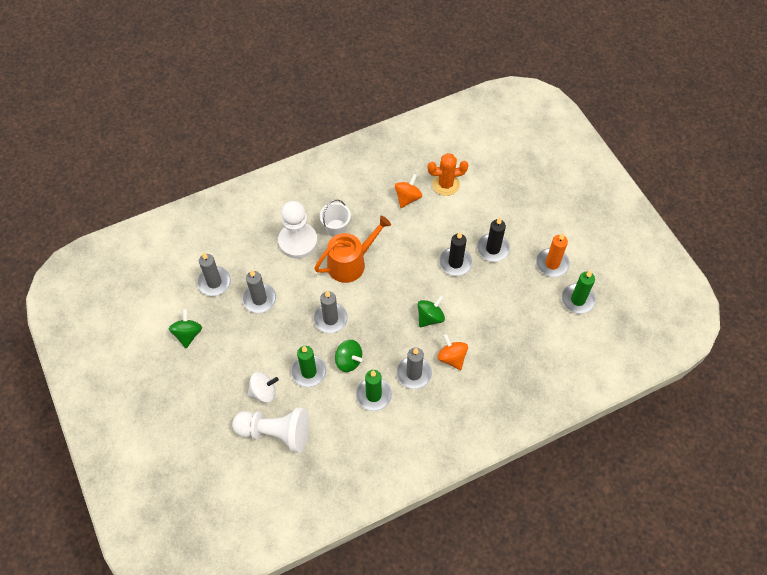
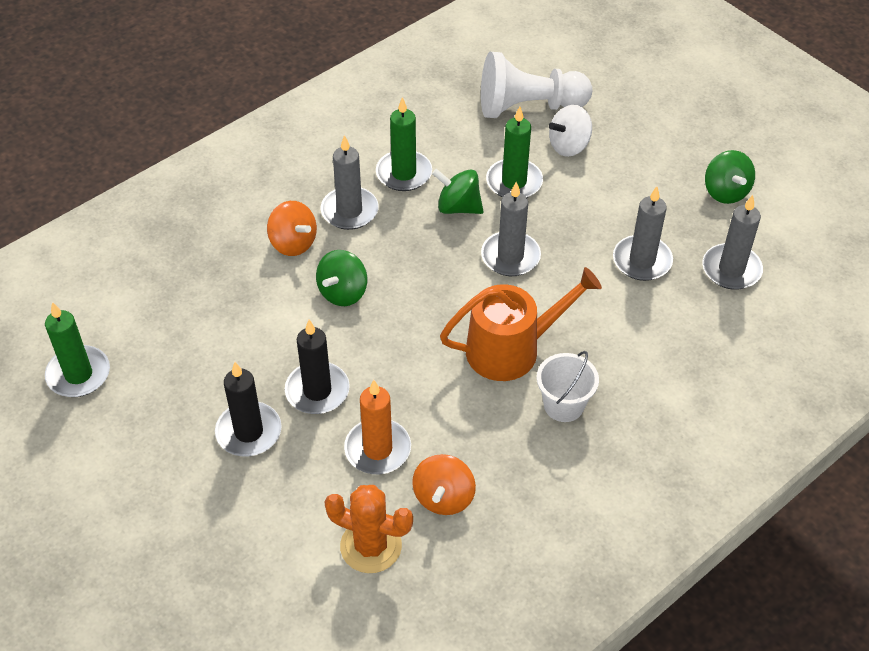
camera: 165 degrees right, 10 degrees down
white pawn [278,201,318,259] -> none
orange watering can [314,216,391,283] -> orange watering can turned 150 degrees counterclockwise [440,267,602,381]
orange cactus [427,153,468,196] -> orange cactus turned 45 degrees clockwise [324,485,413,573]
orange candle [536,233,570,277] -> orange candle moved to [344,380,411,474]

